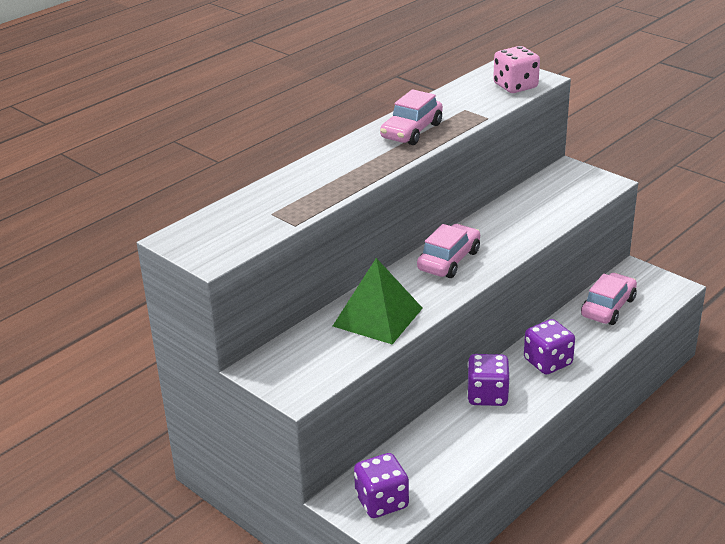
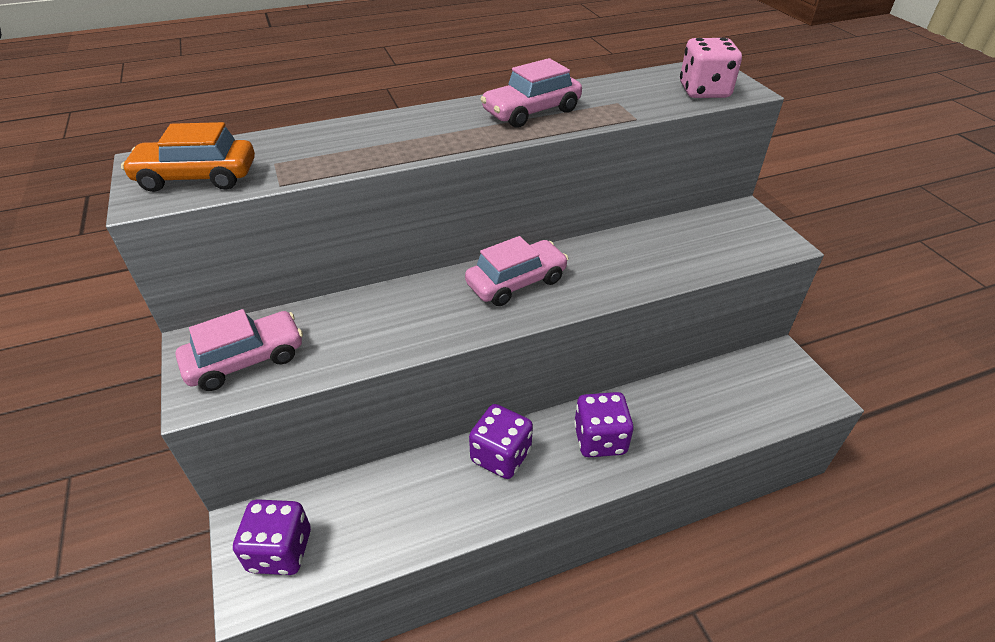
camera: 25 degrees right, 10 degrees up
green pyramid [333,258,423,345] -> none
pink car [581,273,637,325] -> pink car moved to [176,309,303,391]
none -> orange car [121,122,255,192]

